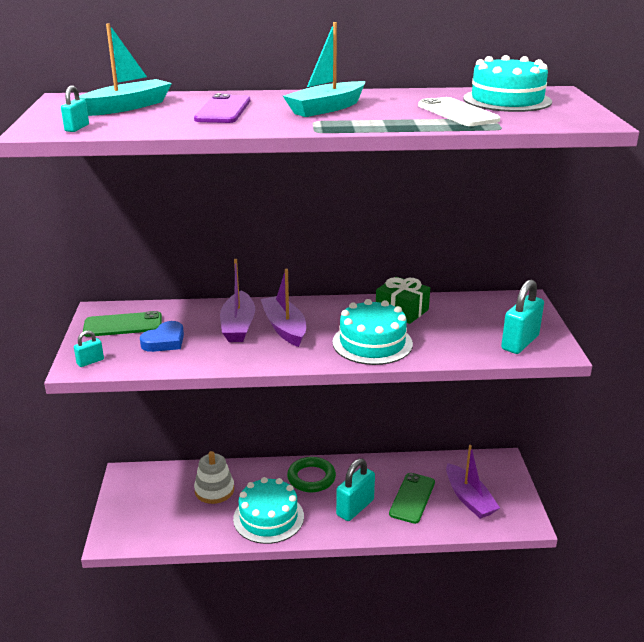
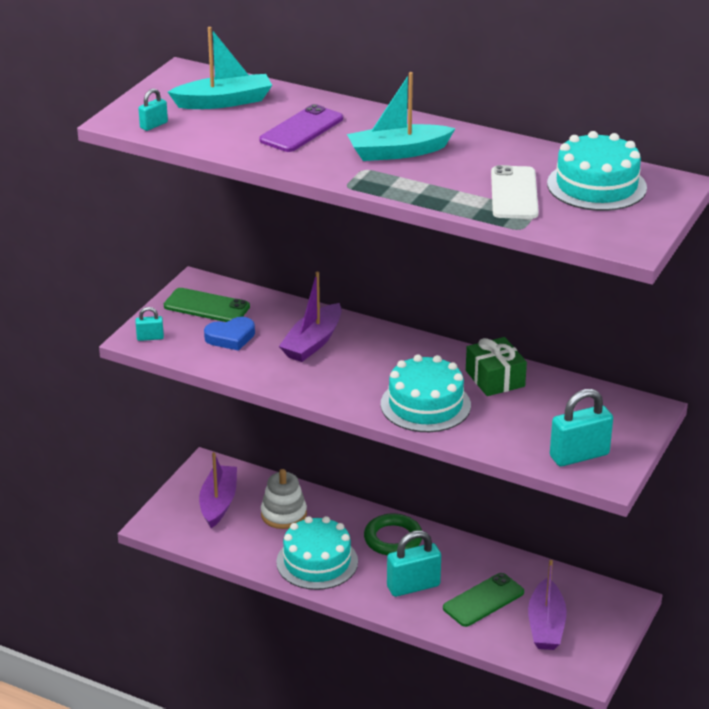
camera: 30 degrees right, 5 degrees up
purple boat [260,269,306,347] -> purple boat moved to [199,452,237,528]

